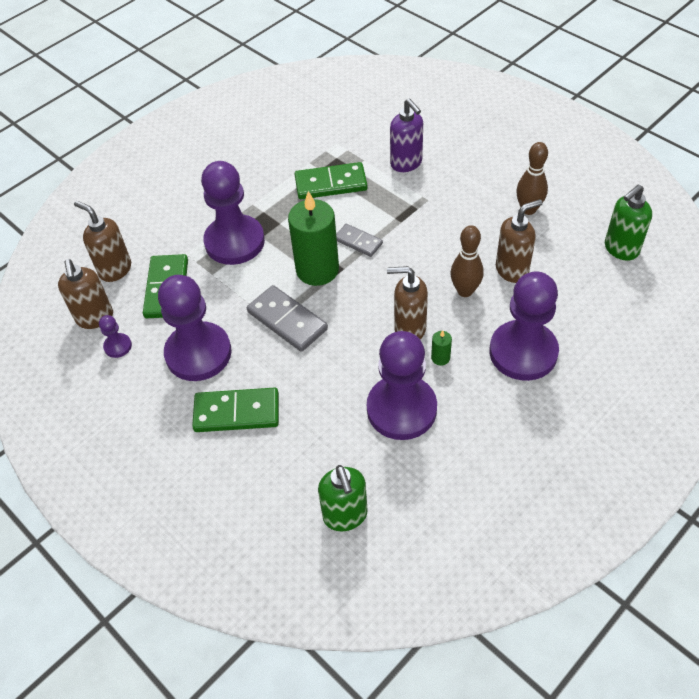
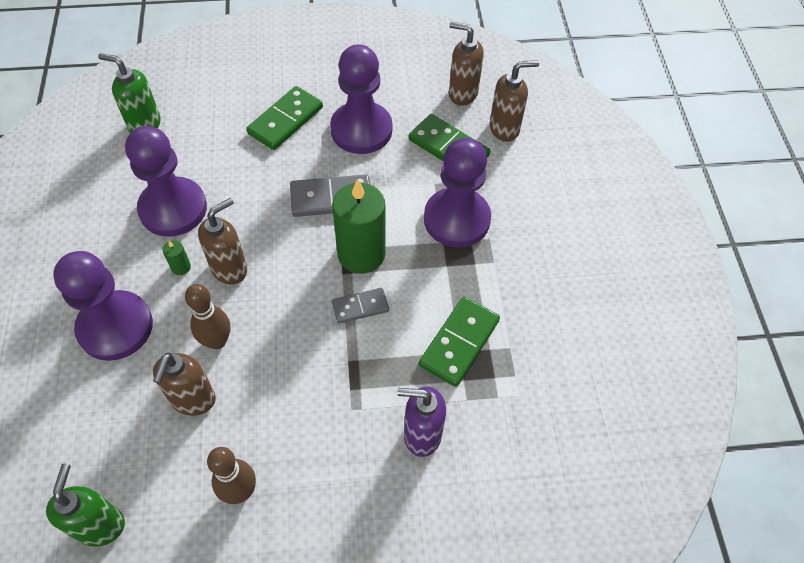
camera: 125 degrees right, 5 degrees up
purple pawn [99,315,132,358] -> none

